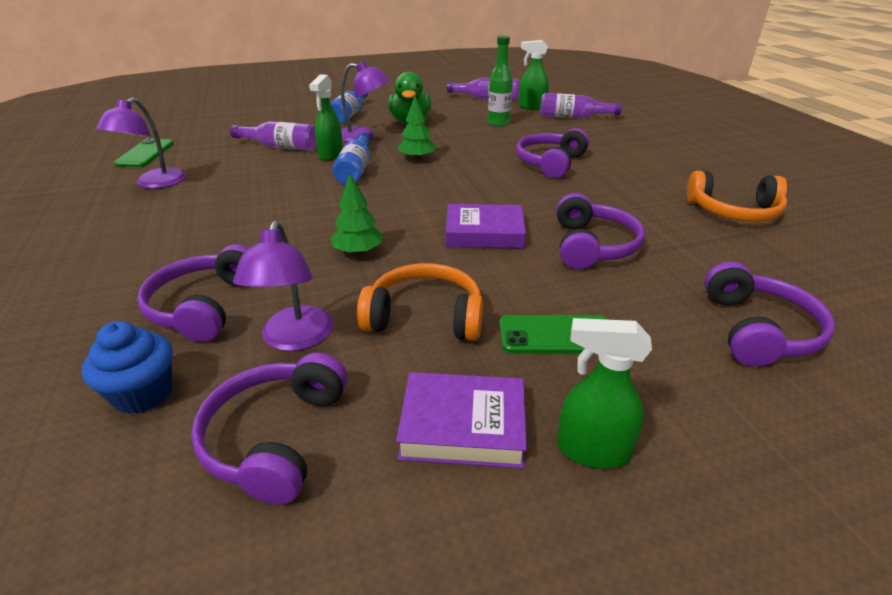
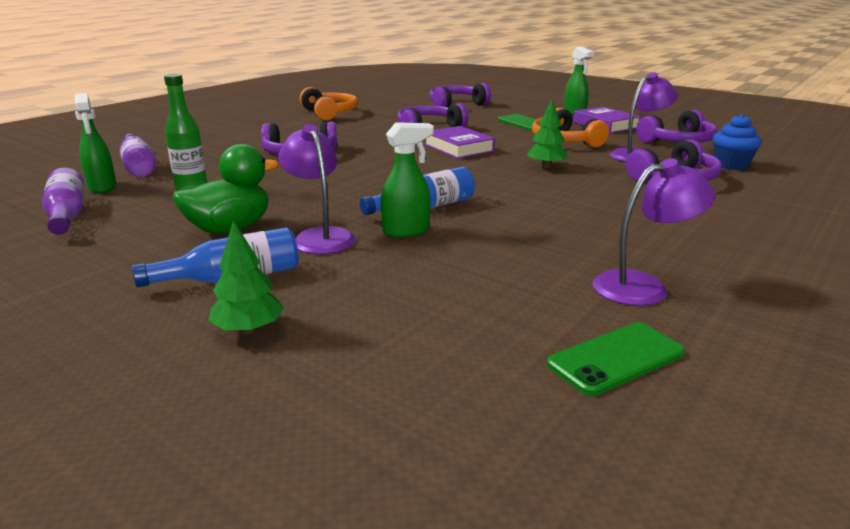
camera: 125 degrees left, 10 degrees down
purple bottle [230,121,317,150] -> none
green tree [398,96,436,160] -> green tree moved to [209,220,284,334]

